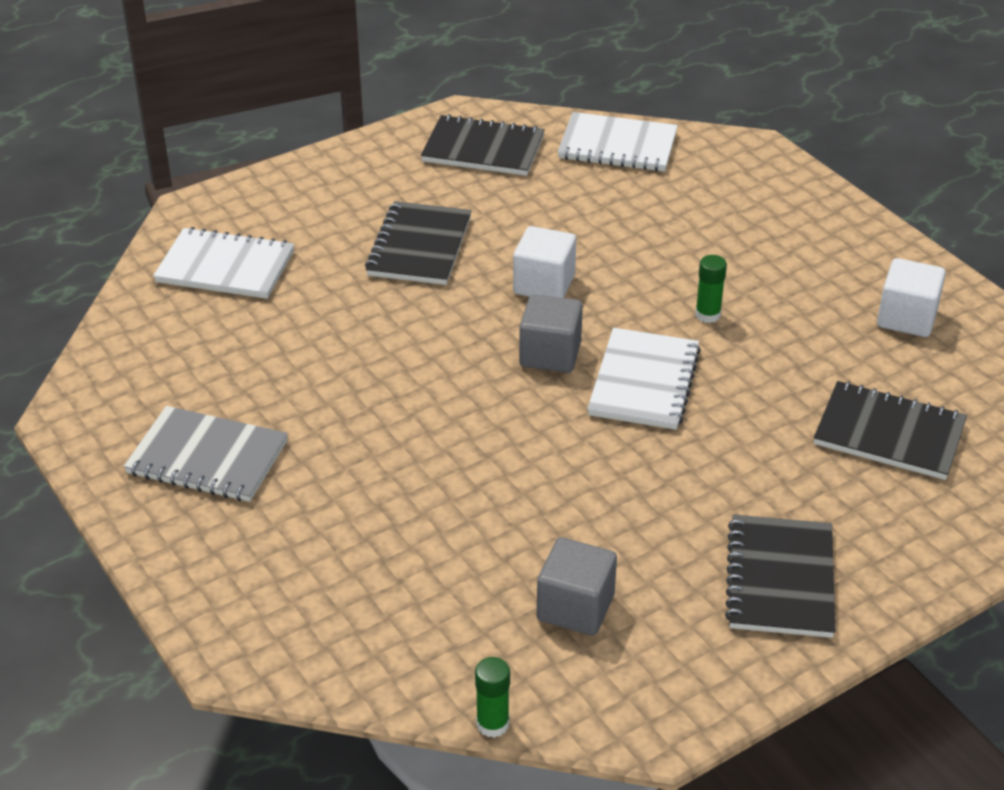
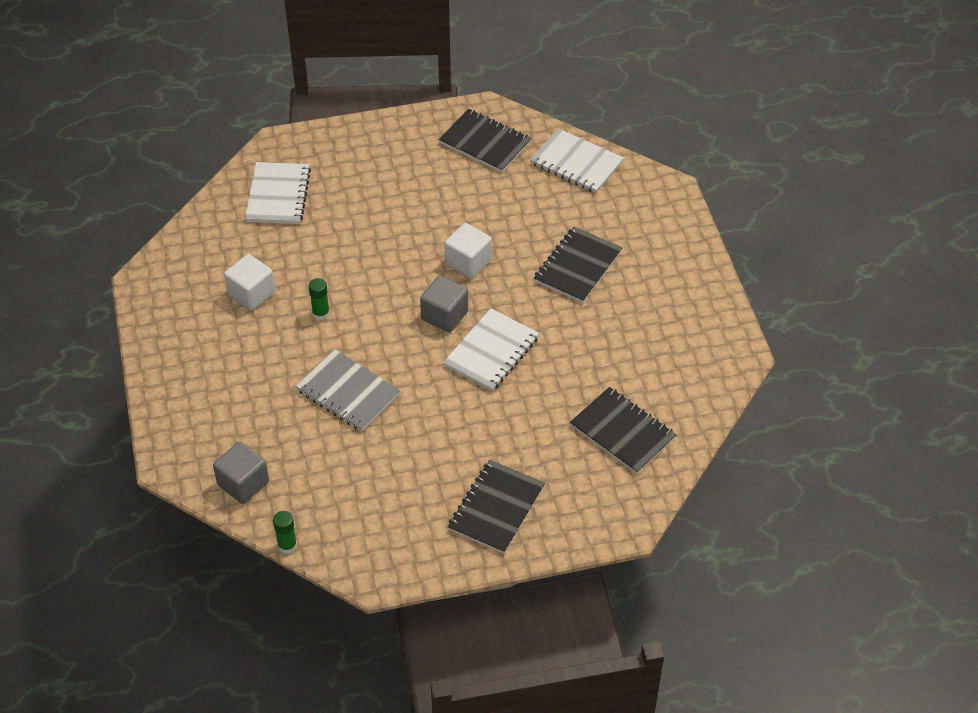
camera: 20 degrees right, 10 degrees up
grey notebook [124,406,288,502] -> grey notebook moved to [296,349,400,432]
white notebook [153,227,294,299] -> white notebook turned 60 degrees clockwise [245,162,311,224]
black notebook [365,201,472,285] -> black notebook moved to [534,226,622,303]
grey cube [537,537,617,636] -> grey cube moved to [213,441,269,504]
green glue stick [695,255,727,323] -> green glue stick moved to [309,278,330,320]
white cube [877,258,946,337] -> white cube moved to [224,254,275,311]

